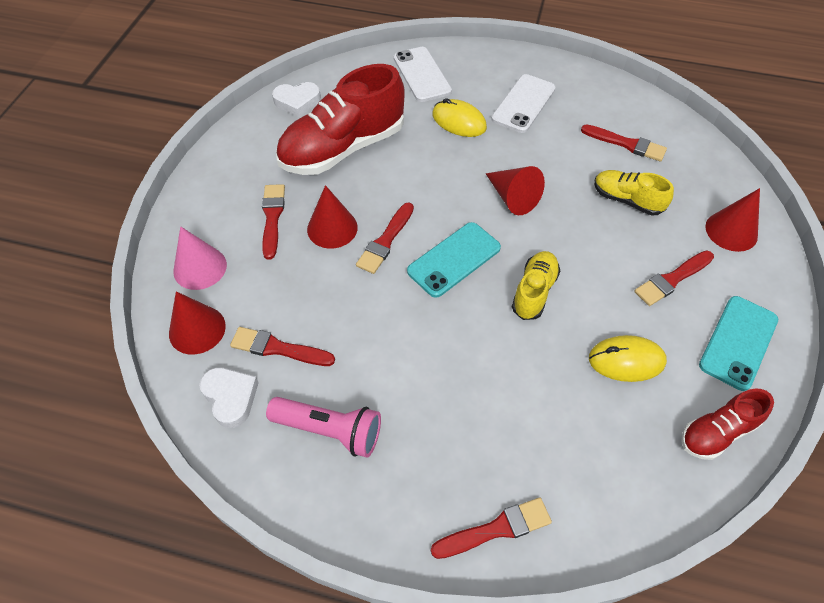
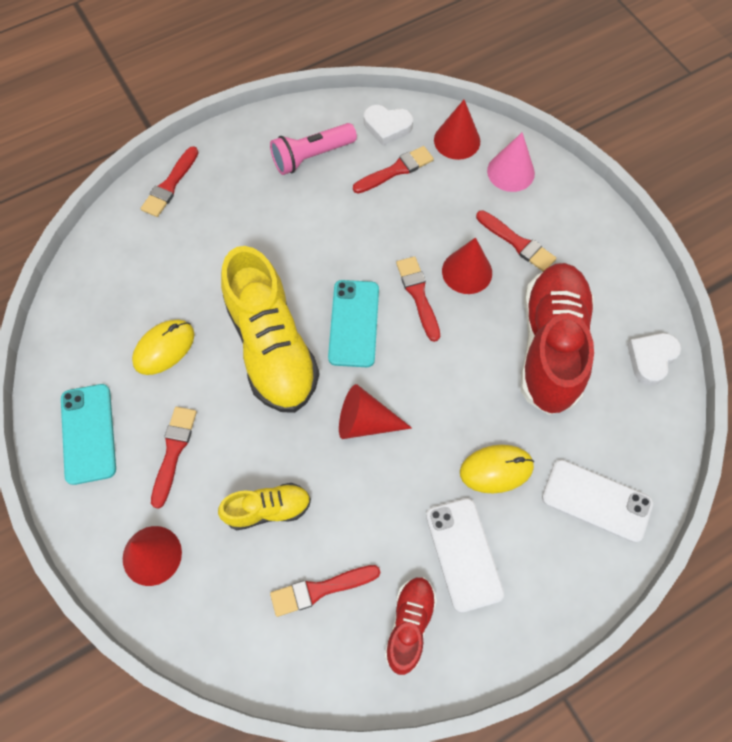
camera: 135 degrees right, 10 degrees up
yellow shoe [512,251,560,320] -> yellow shoe [221,246,319,413], size x1.97
red shoe [681,389,774,460] -> red shoe moved to [385,577,437,675]

